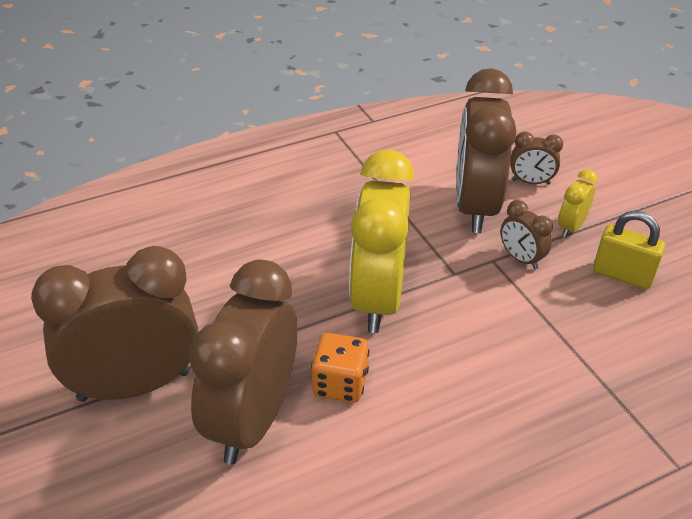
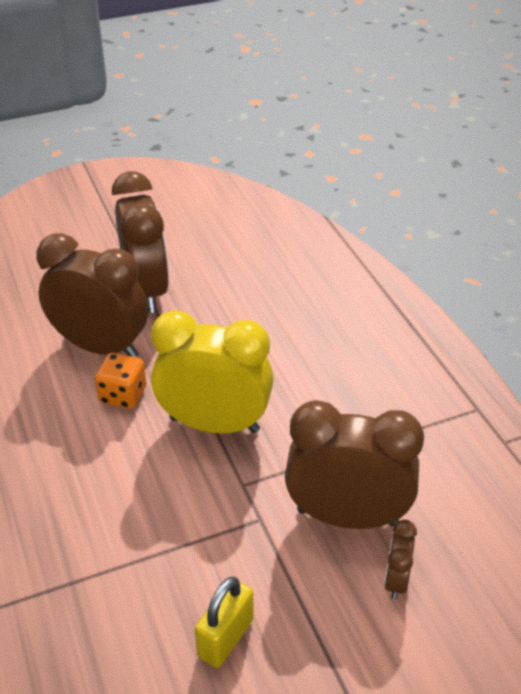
camera: 95 degrees right, 0 degrees up
brown clock [501,200,553,270] -> none
yellow clock [558,169,598,237] -> none

